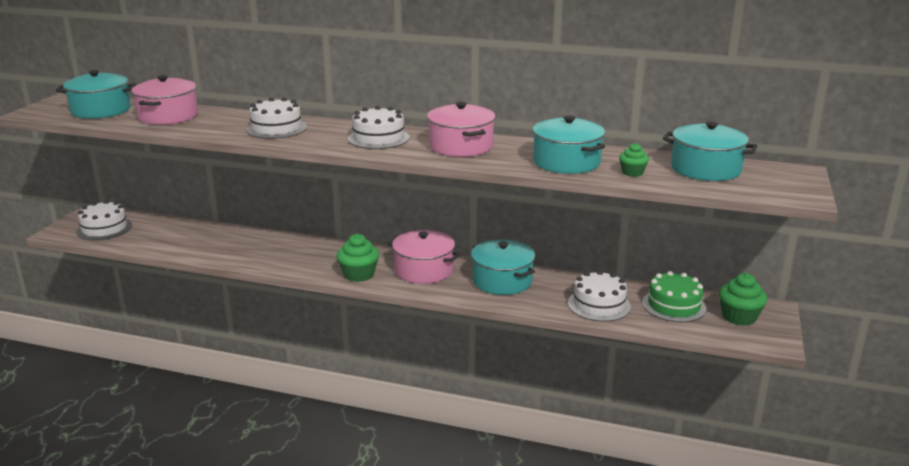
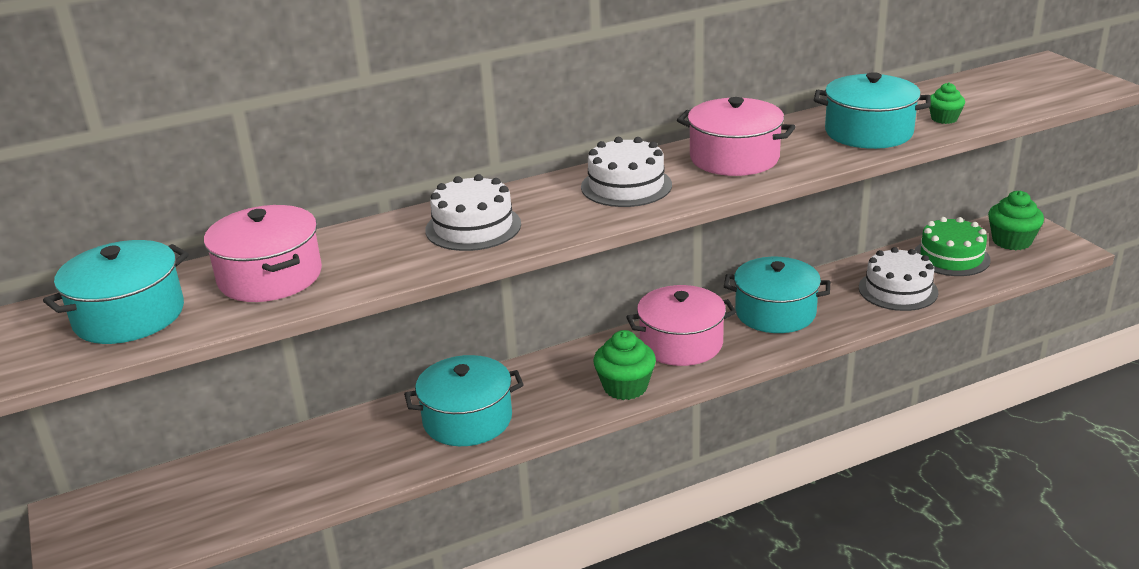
camera: 40 degrees left, 5 degrees up
white cake [76,200,132,241] -> none
turquoise pot [663,121,758,181] -> turquoise pot moved to [404,355,524,446]

